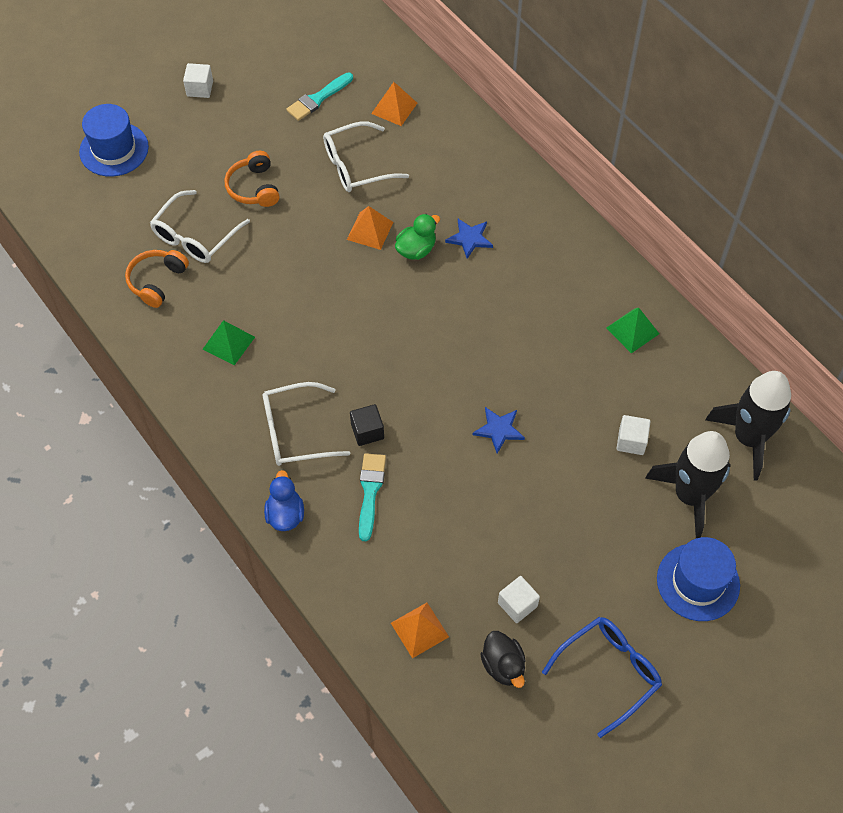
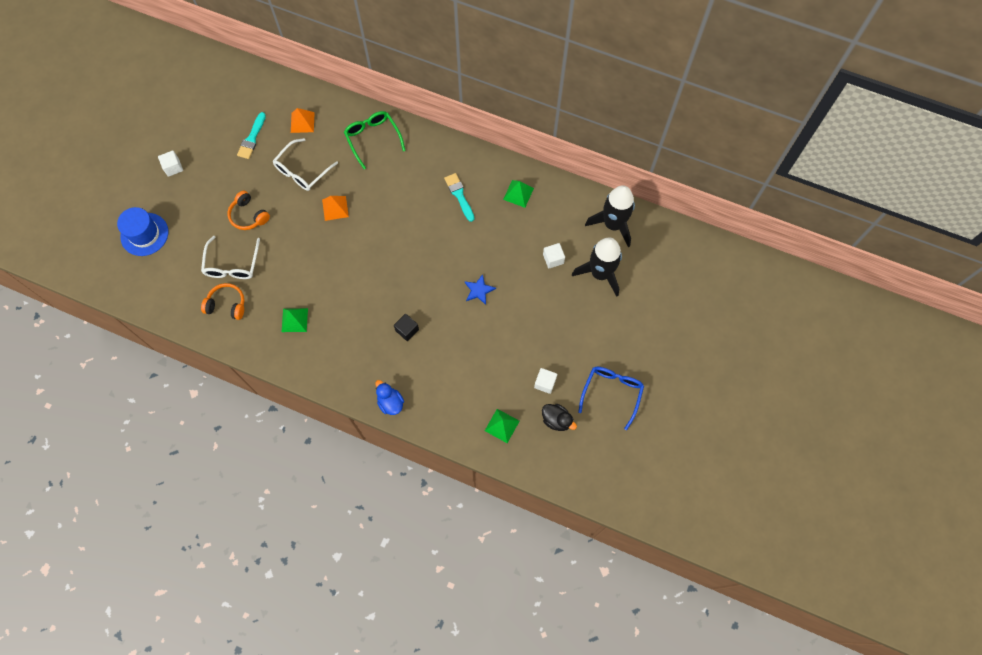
camera: 30 degrees left, 10 degrees up
orange headphones [125,250,189,308] -> orange headphones turned 105 degrees clockwise [201,283,244,320]
white glasses [263,382,350,466] -> none
turquoise brush [359,453,386,541] -> turquoise brush moved to [444,173,474,222]
orange pyramid [391,603,449,658] -> green pyramid [485,409,520,443]
green duck [395,214,440,260] -> none
blue star [445,219,493,259] -> none
blue hat [657,537,740,621] -> none
none -> green glasses [344,111,406,169]

